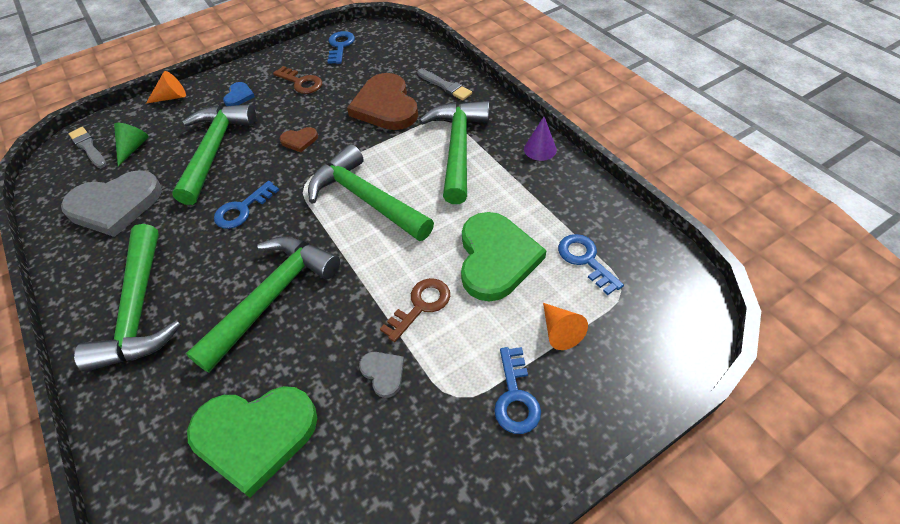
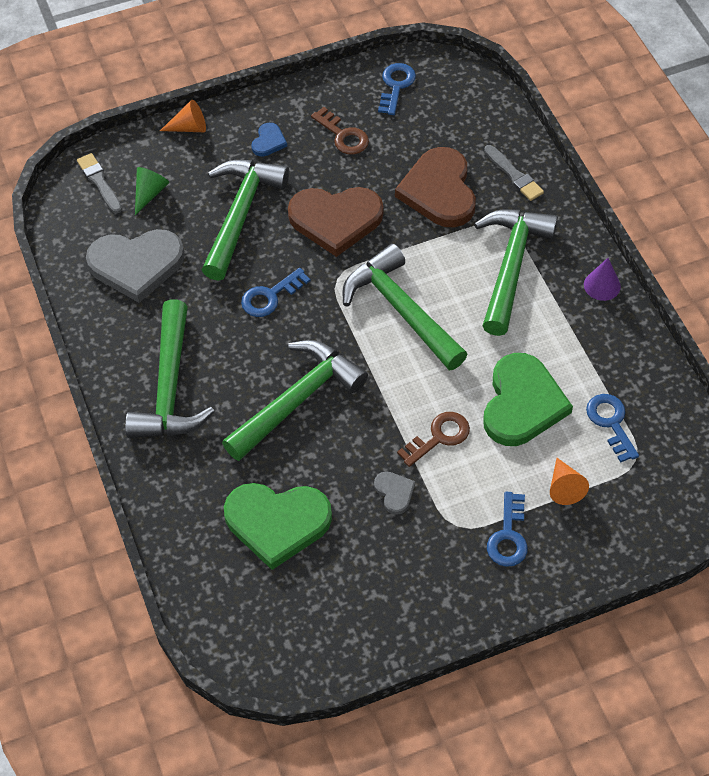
camera: 10 degrees right, 5 degrees up
brown heart [280,127,318,152] -> brown heart [288,187,384,257], size x2.24

